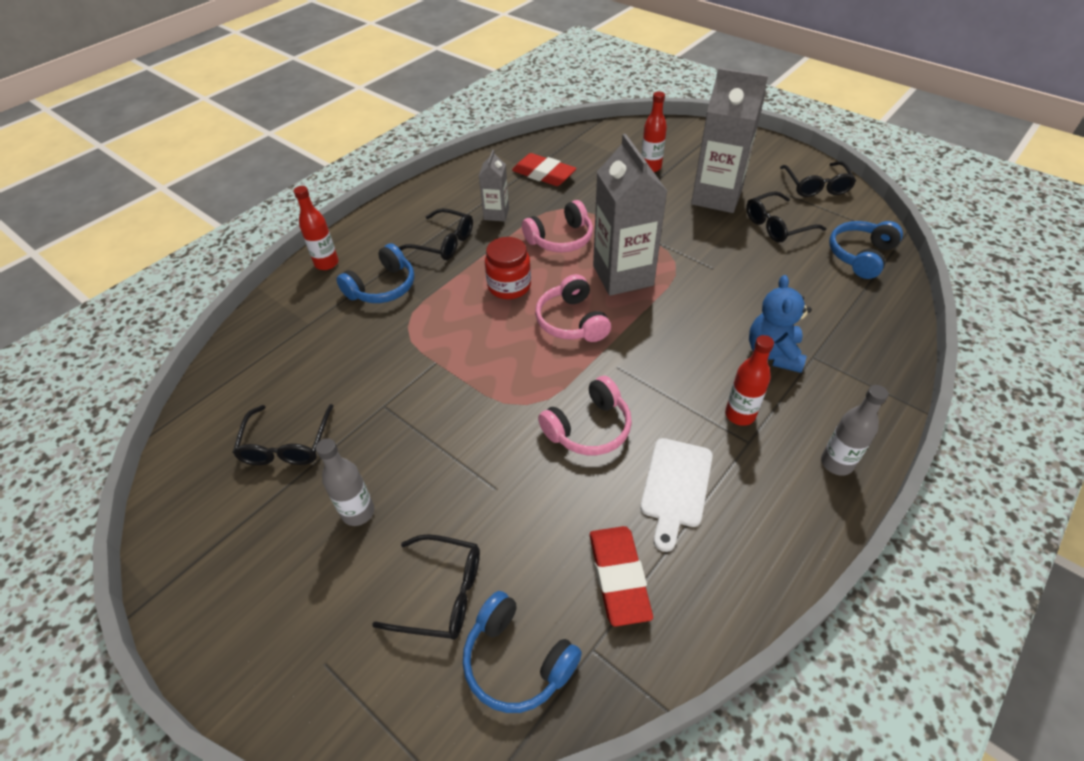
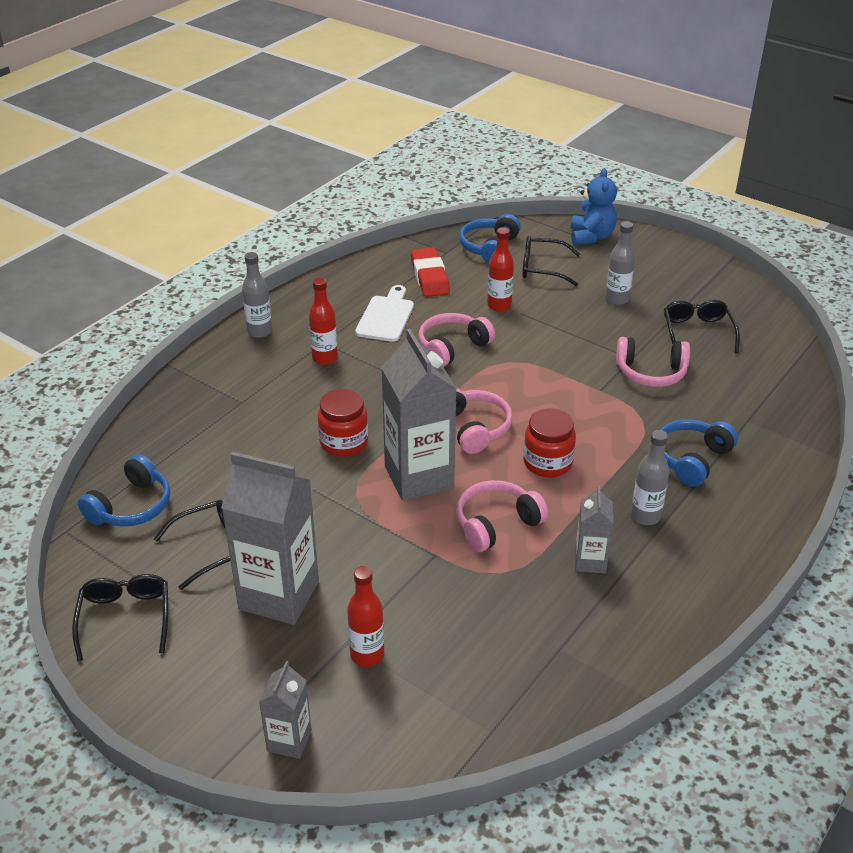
camera: 175 degrees right, 10 degrees down
red bottle [294,186,339,270] -> red bottle moved to [487,227,514,312]
black glasses [398,208,473,260] -> grey bottle [631,430,669,525]
blue headphones [463,591,582,713] -> blue headphones turned 105 degrees counterclockwise [459,214,521,263]
red eraser [512,153,576,186] -> none
blue teddy bear [749,275,812,373] -> blue teddy bear moved to [571,168,617,245]
none -> grey carton [259,661,312,759]
none -> red jar [318,389,368,457]
none -> pink headphones [616,337,690,387]

